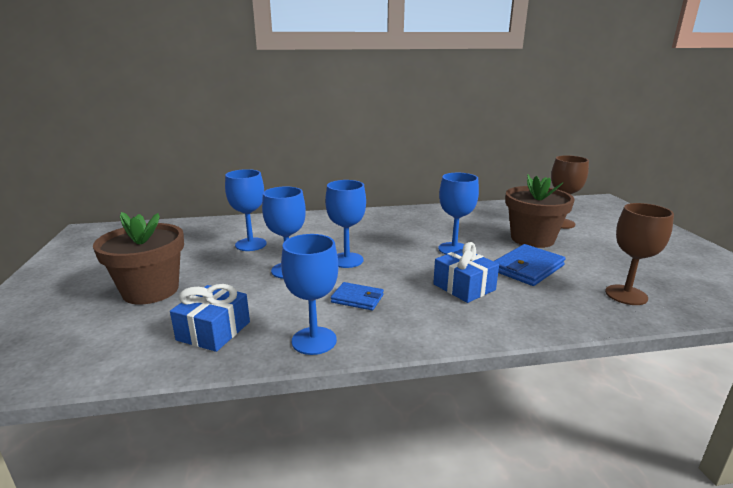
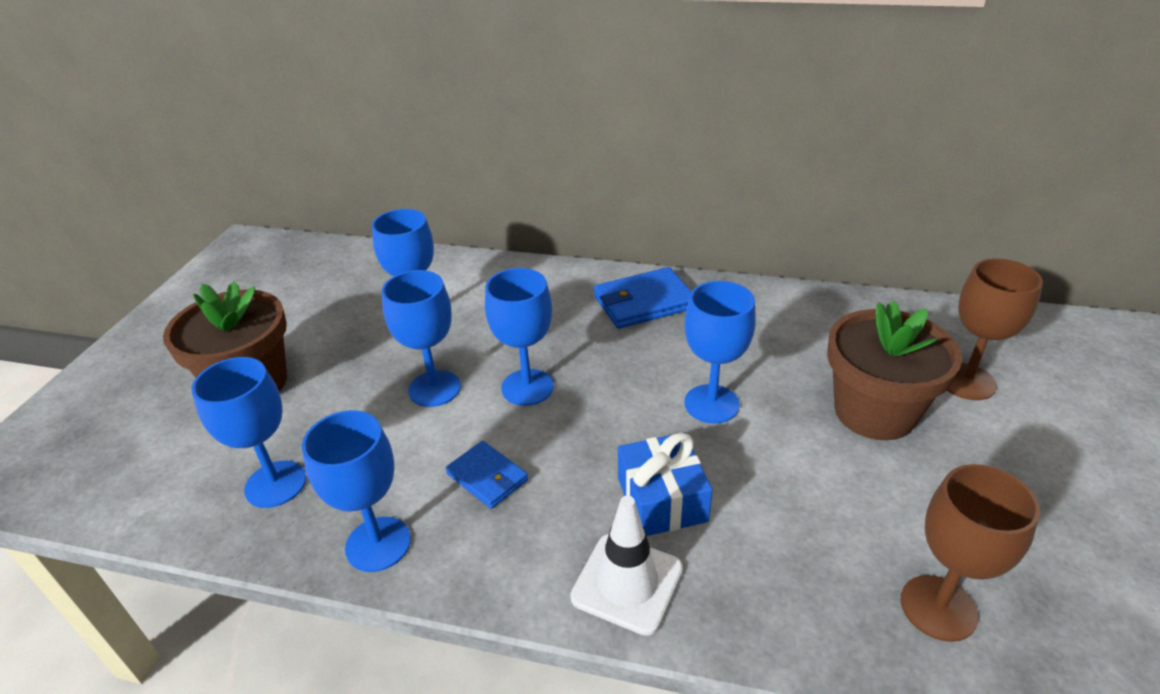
camera: 25 degrees right, 15 degrees up
blue gift [170,284,250,352] -> blue goblet [191,357,306,508]
blue wallet [494,244,566,286] -> blue wallet moved to [594,267,691,329]
none -> white traffic cone [570,496,683,636]

